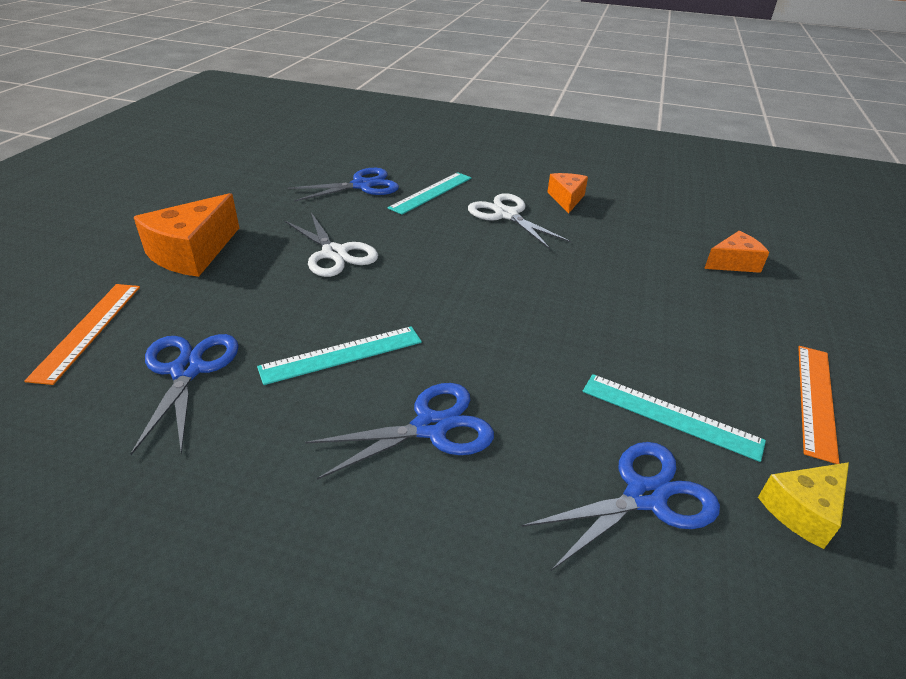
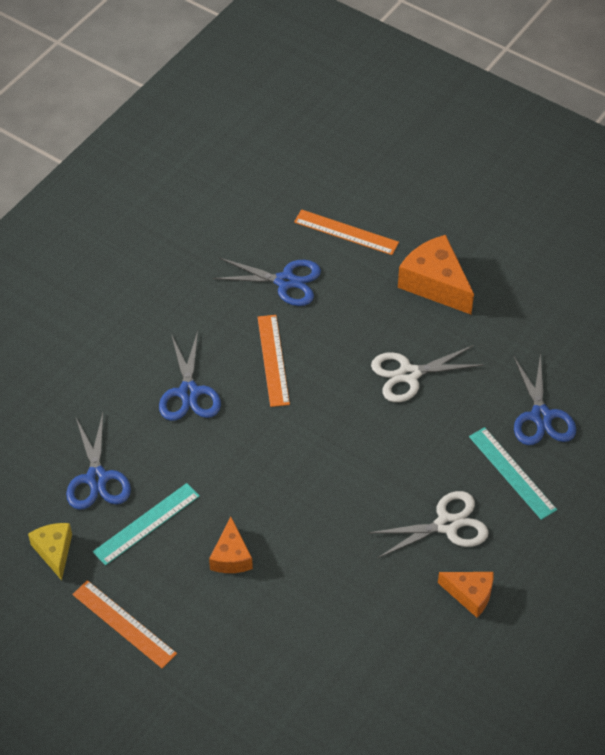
camera: 110 degrees right, 15 degrees up
turquoise ruler [257,326,422,385] -> orange ruler [257,315,290,407]
orange cheese [704,231,770,273] -> orange cheese moved to [209,516,253,573]

